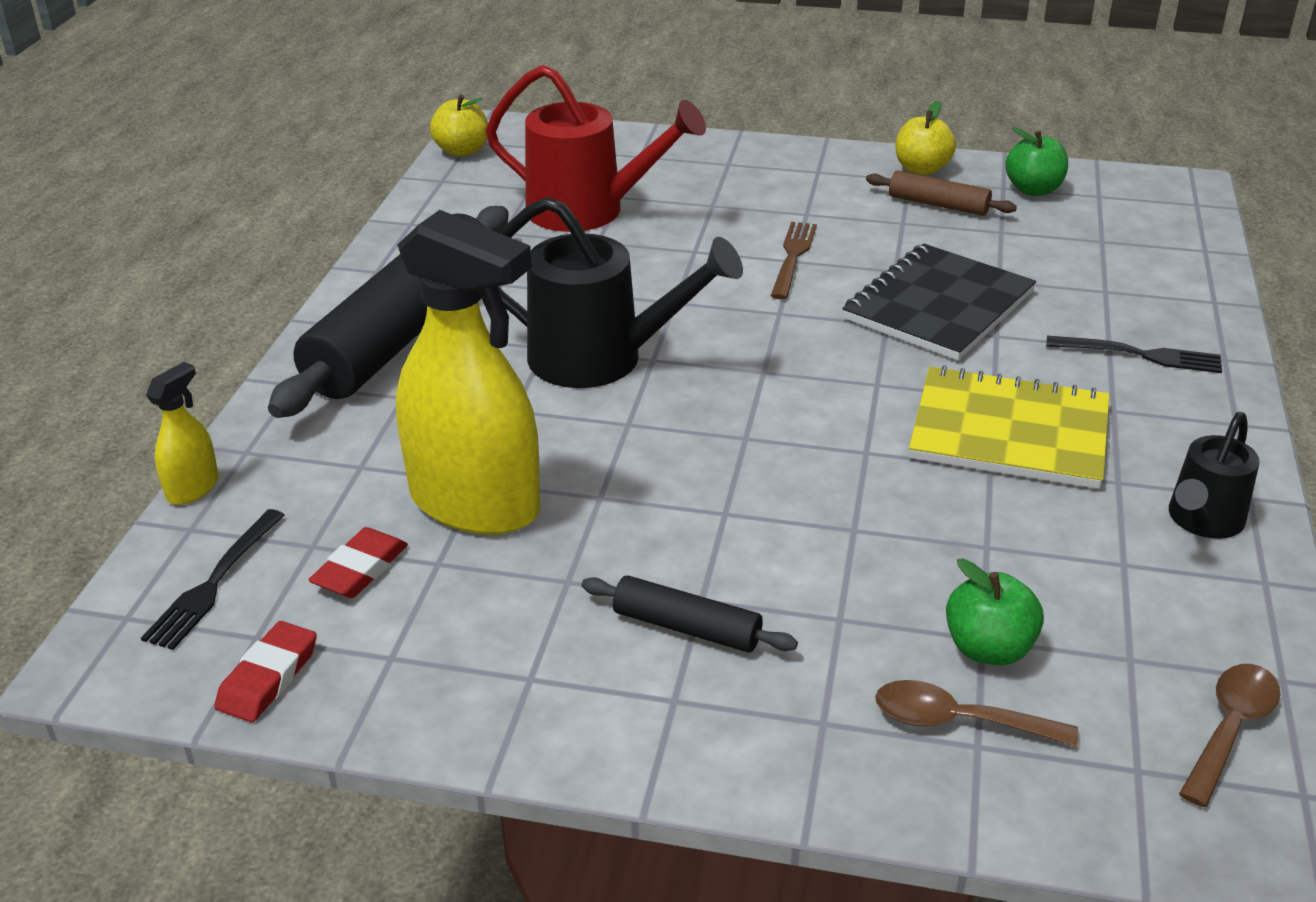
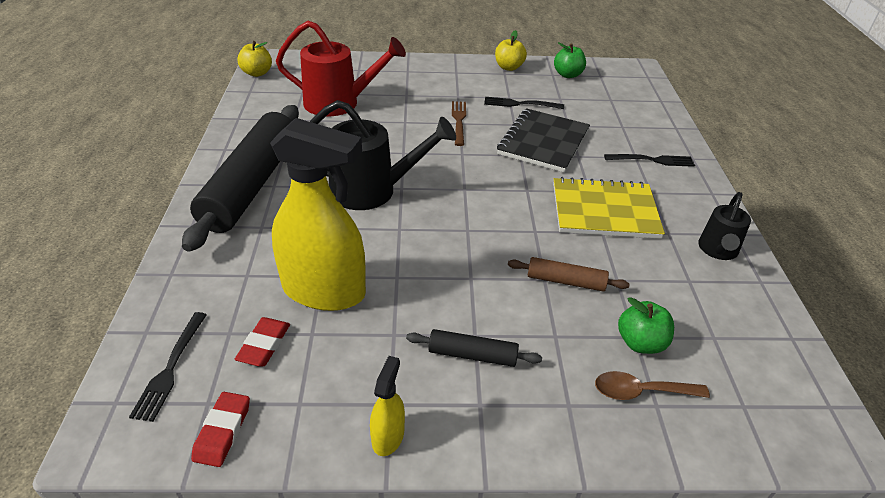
camera: 15 degrees left, 5 degrees up
yellow spray bottle [146,362,219,505] -> yellow spray bottle moved to [370,356,405,456]
brown rolling pin [866,171,1017,216] -> brown rolling pin moved to [508,257,630,291]
brown spoon [1179,664,1280,807] -> none
none -> black fork [484,97,564,109]

